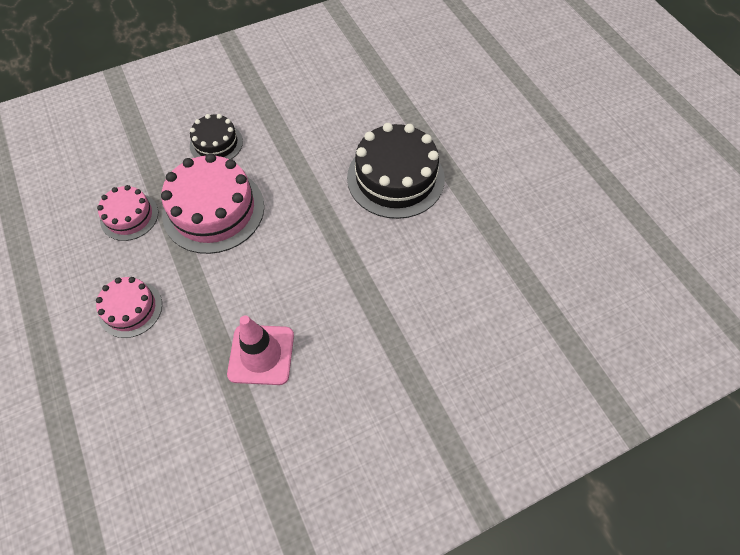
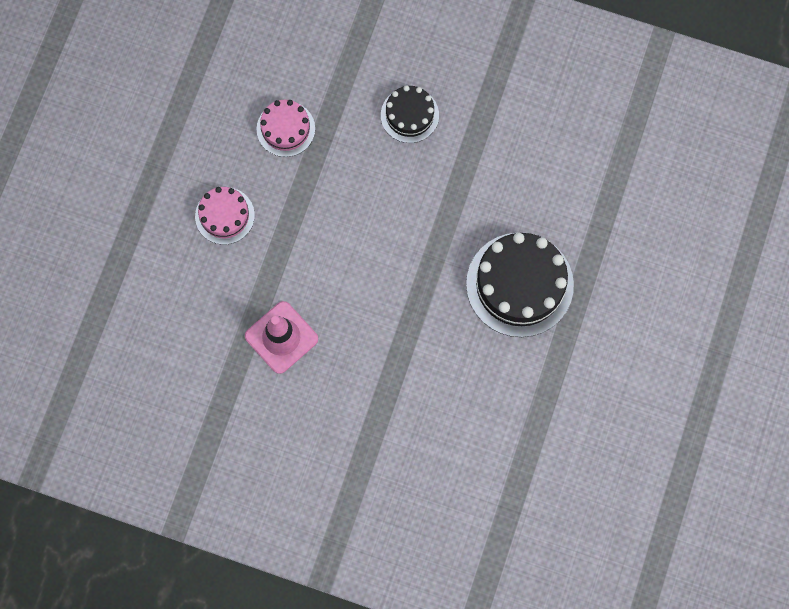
camera: 45 degrees right, 15 degrees up
pink cake [161,153,264,254] -> none

